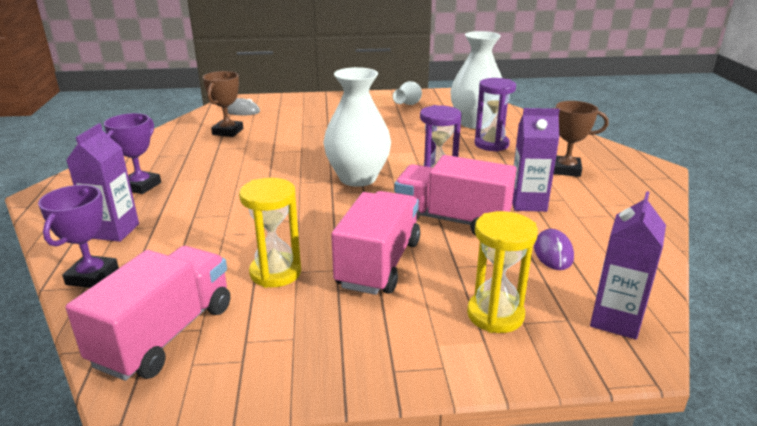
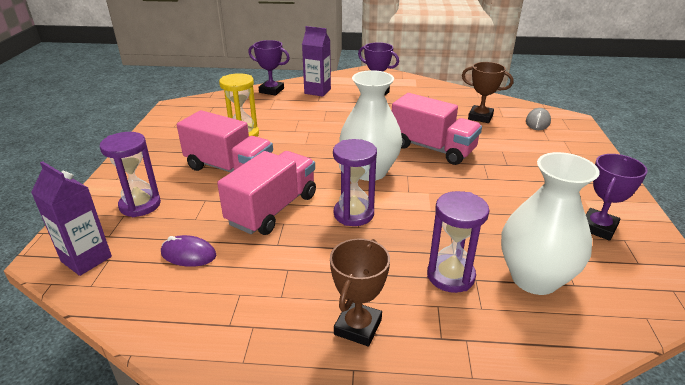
camera: 100 degrees right, 5 degrees up
pink truck [66,246,230,381] -> pink truck moved to [392,93,482,165]
white vase [393,81,422,105] -> purple trophy [586,154,648,241]
yellow hourglass [467,211,538,333] -> purple hourglass [100,132,161,217]
purple carton [512,108,560,212] -> none

